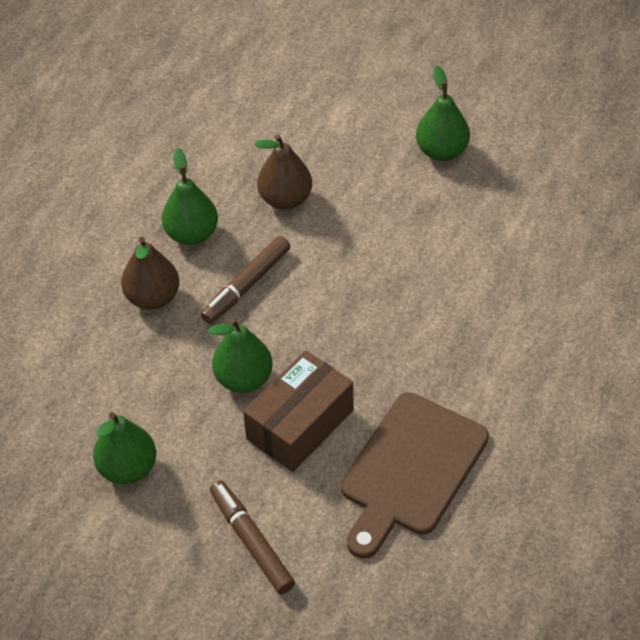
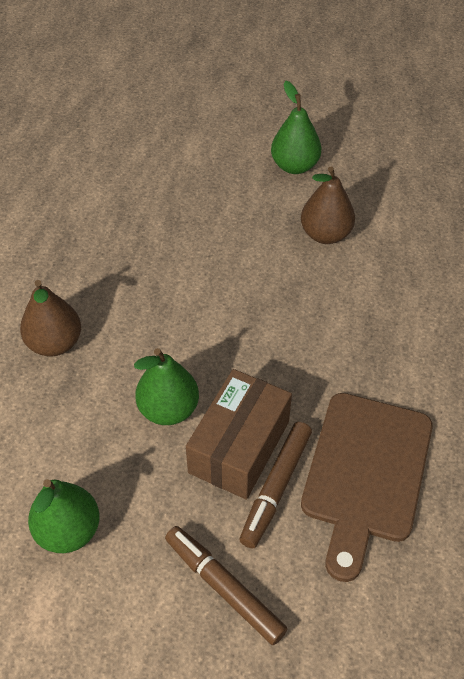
camera: 15 degrees left, 0 degrees up
green pear [162,148,218,245] -> none
brown marker [201,236,290,324] -> brown marker moved to [239,422,312,549]
brown pear [255,135,312,210] -> brown pear moved to [301,166,355,244]

